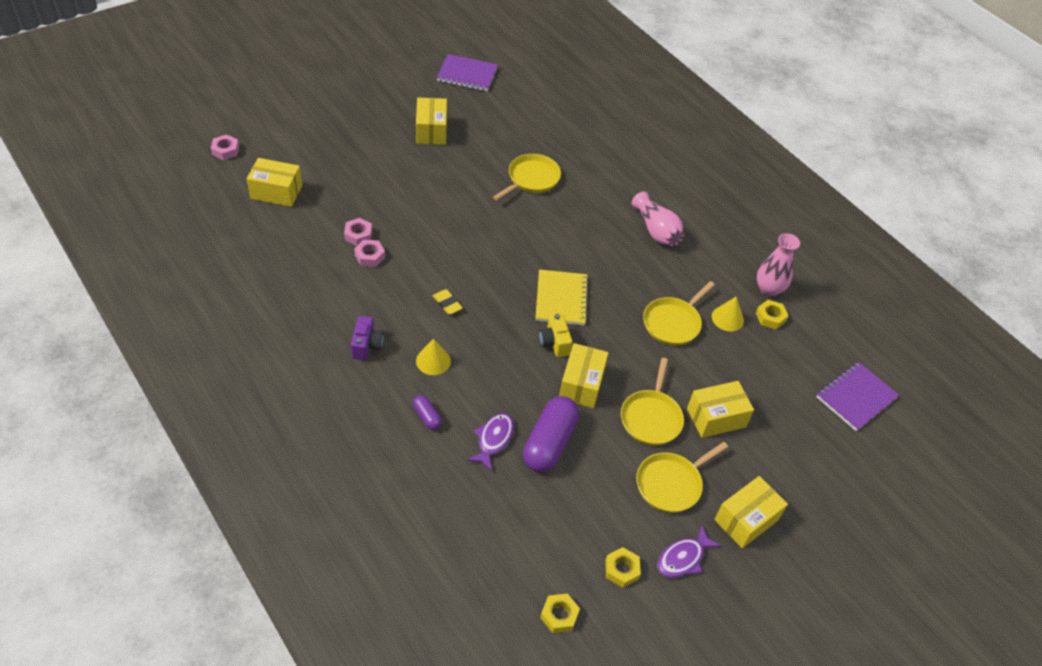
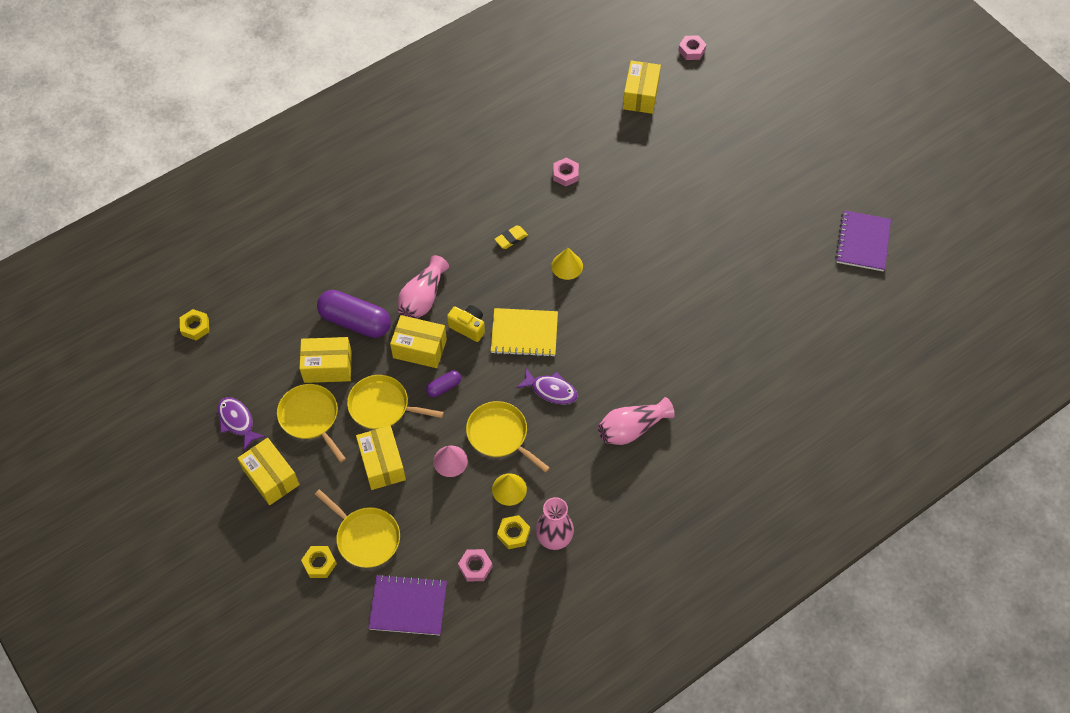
camera: 95 degrees right, 10 degrees up
pink nut [344,218,372,246] -> pink nut moved to [458,549,493,581]
purple camera [351,316,384,360] -> none
purple capsule [413,395,442,430] -> purple capsule moved to [426,371,461,397]
yellow box [416,97,447,145] -> yellow box moved to [299,337,352,383]
yellow cone [416,339,451,375] -> yellow cone moved to [551,248,583,280]
purple fish [467,413,514,471] -> purple fish moved to [516,368,578,404]
yellow pan [493,154,561,200] -> yellow pan moved to [315,489,400,568]
yellow camera [539,314,572,357] -> yellow camera turned 45 degrees clockwise [447,305,485,342]
yellow nut [605,547,641,588] -> yellow nut moved to [301,546,337,578]
purple notebook [816,362,899,431] -> purple notebook turned 45 degrees counterclockwise [368,574,447,635]
none -> pink vase [398,255,449,319]
none -> pink cone [433,446,468,477]

